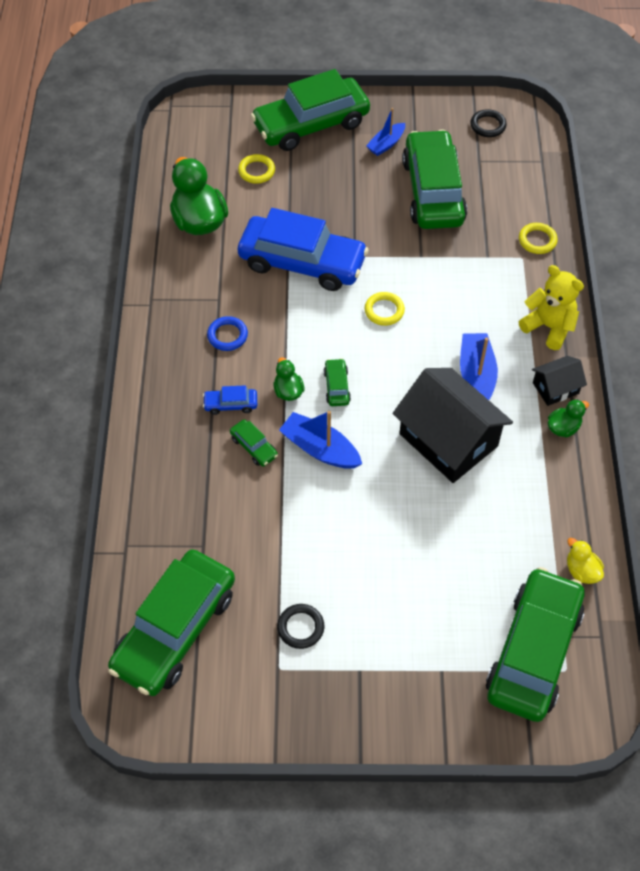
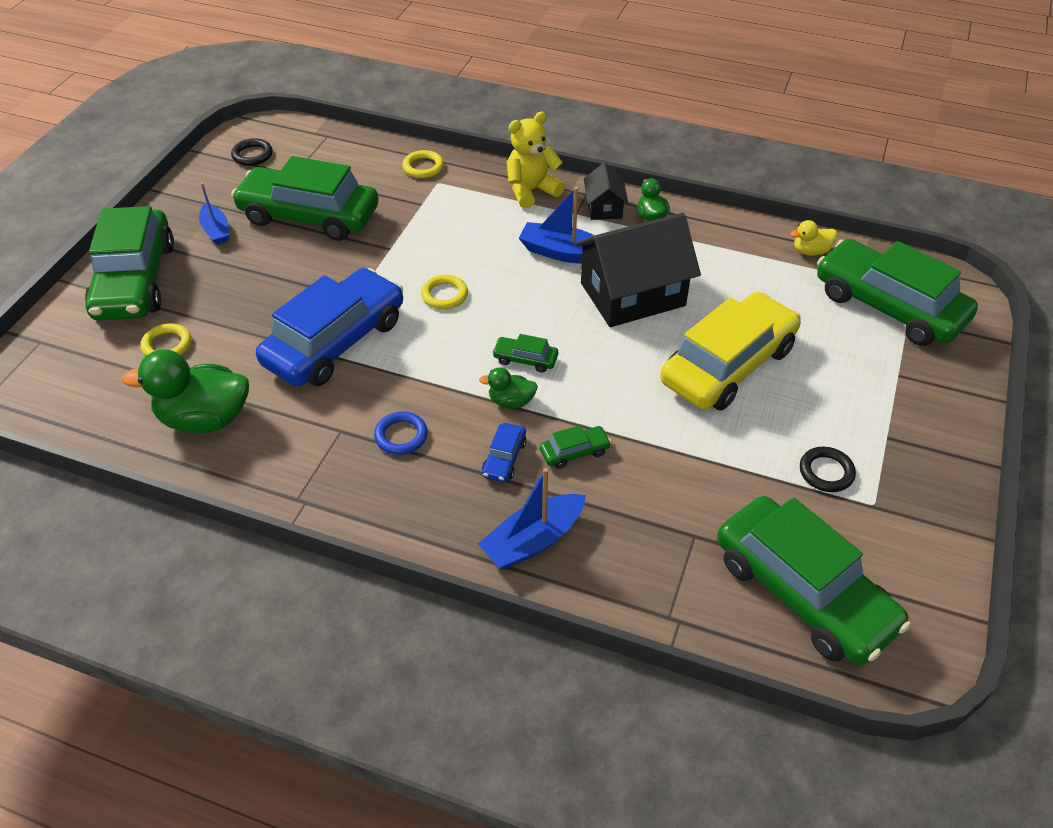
camera: 70 degrees left, 10 degrees down
blue boat [279,411,362,469] -> blue boat moved to [478,468,586,570]
none -> yellow car [660,292,801,411]

